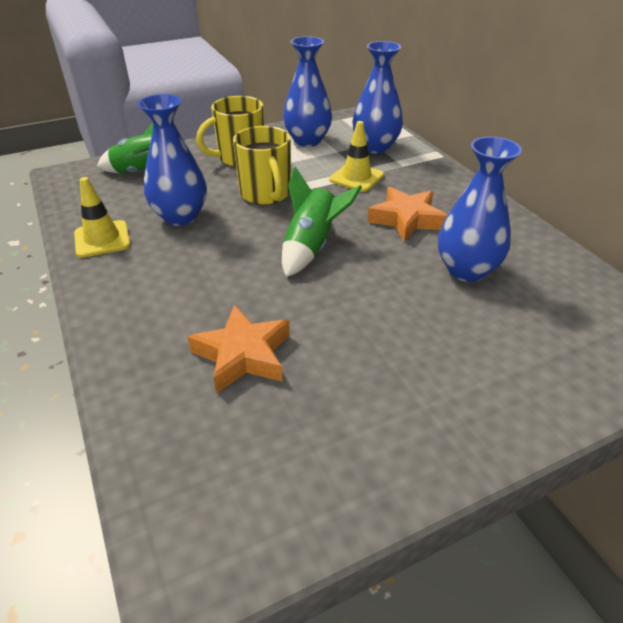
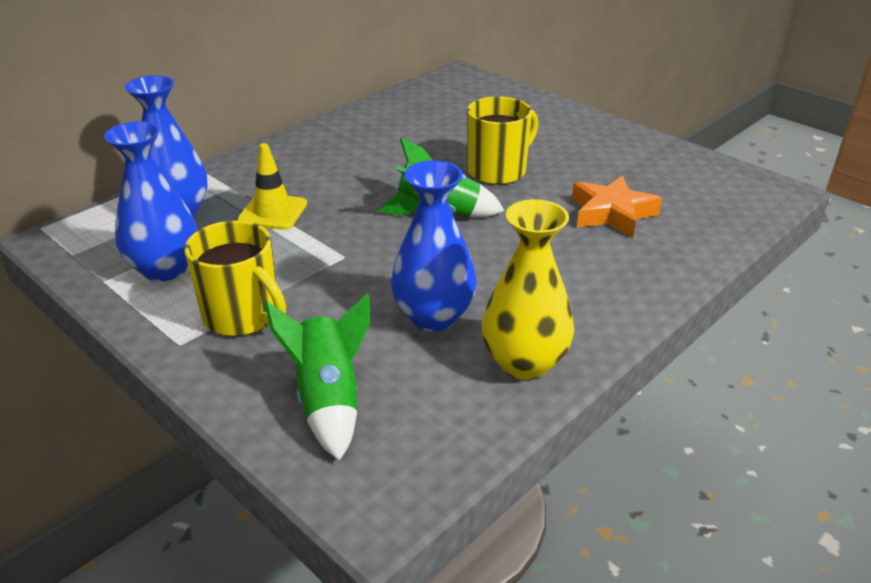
camera: 110 degrees left, 5 degrees down
yellow traffic cone [74,177,131,258] -> yellow vase [482,199,574,380]
yellow mug [233,126,291,205] -> yellow mug moved to [467,96,539,185]
orange star [368,187,447,242] -> none
blue vase [438,137,522,282] -> none

